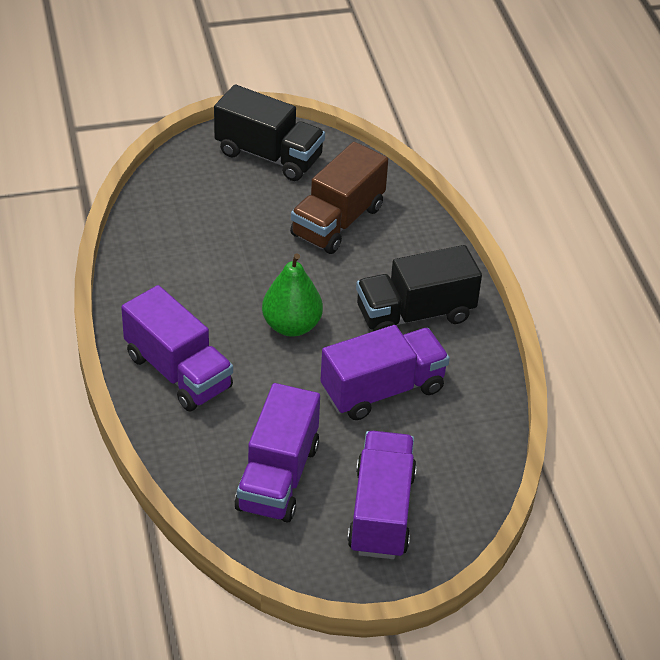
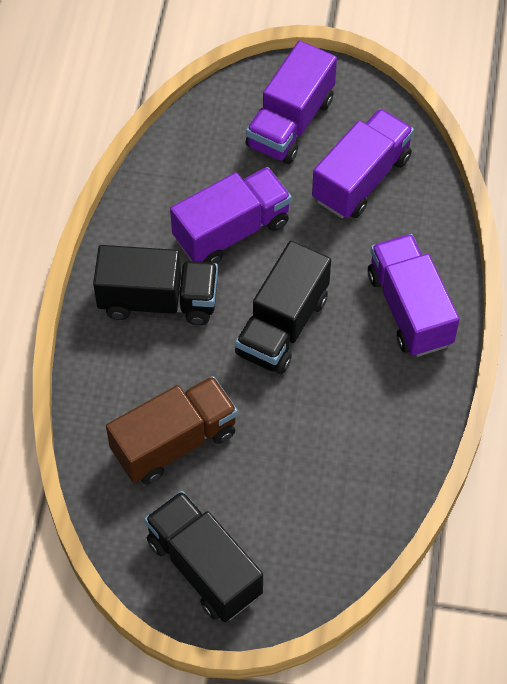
camera: 155 degrees left, 15 degrees up
green pear [262,253,323,337] -> black truck [235,241,331,374]
purple truck [320,325,450,420] -> purple truck turned 150 degrees clockwise [170,167,292,264]

